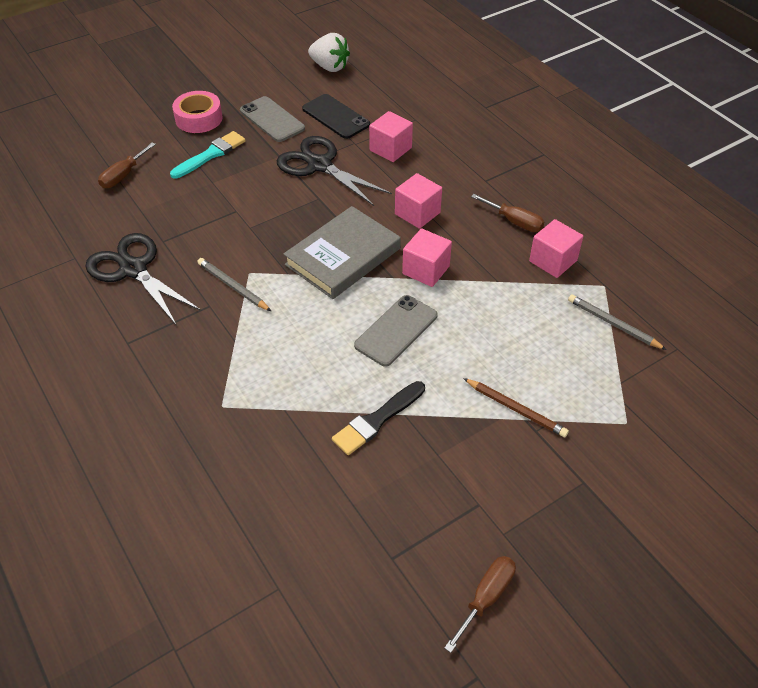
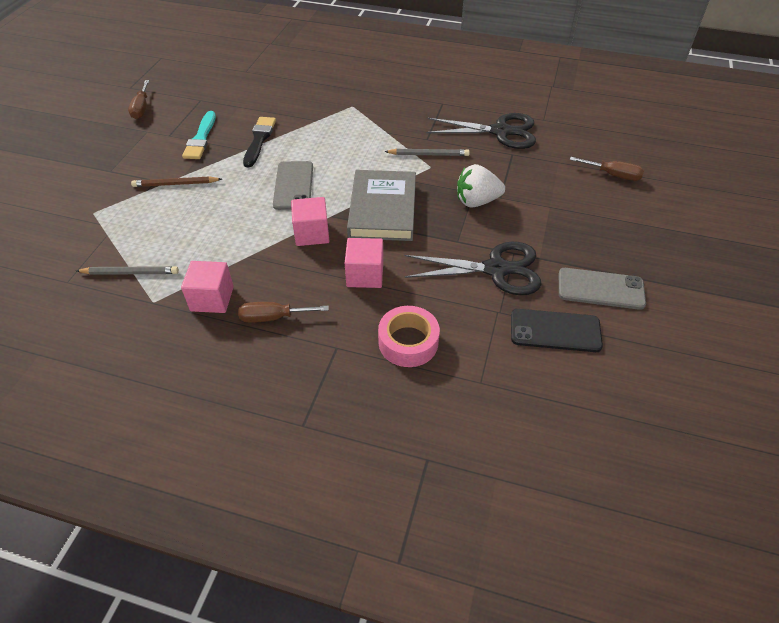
camera: 140 degrees right, 0 degrees up
brown screwdriver [98,142,156,188] -> brown screwdriver turned 120 degrees clockwise [570,157,644,181]
turquoise brush [170,131,246,179] -> turquoise brush moved to [182,111,216,159]
pink tape [172,91,222,133] -> pink tape moved to [378,306,440,367]
white strawberry [308,33,350,72] -> white strawberry moved to [457,164,505,207]
pink cube [369,111,413,162] -> none

